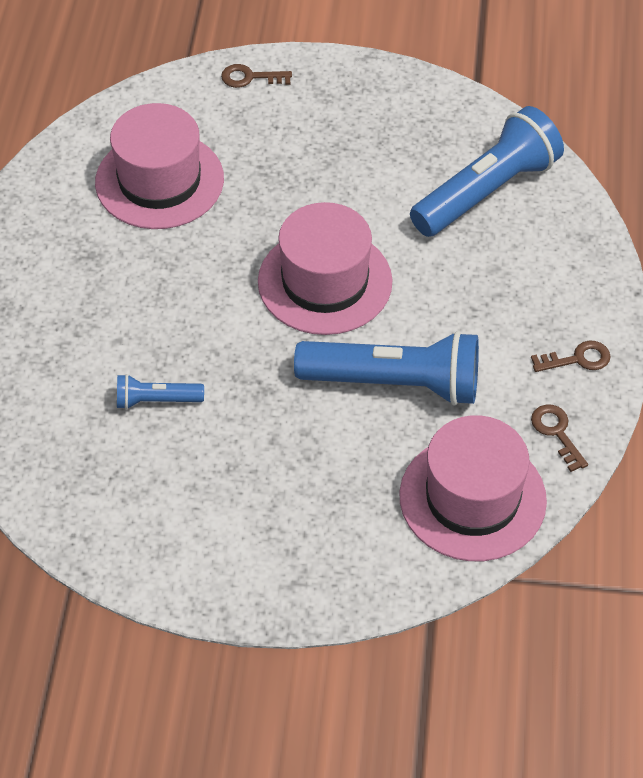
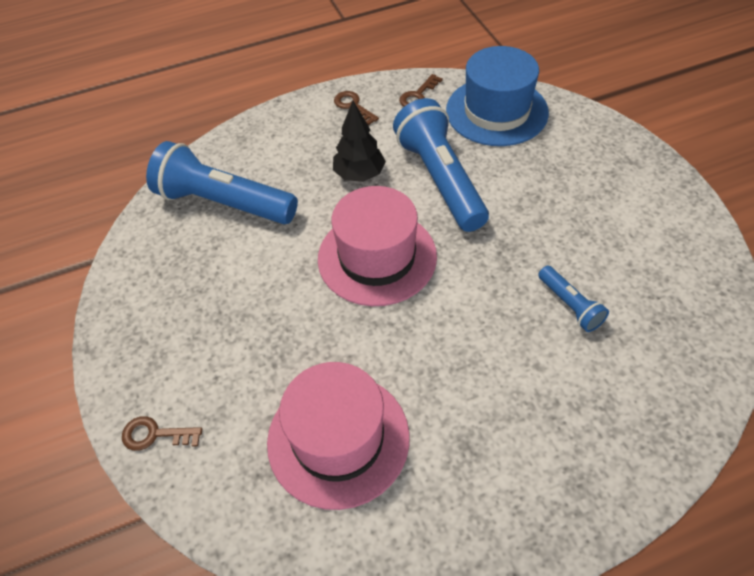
camera: 115 degrees left, 0 degrees up
brown key [221,64,292,88] -> brown key turned 120 degrees clockwise [122,416,202,451]
pink hat [399,415,547,561] -> blue hat [446,46,549,146]
none -> black tree [333,101,386,182]

